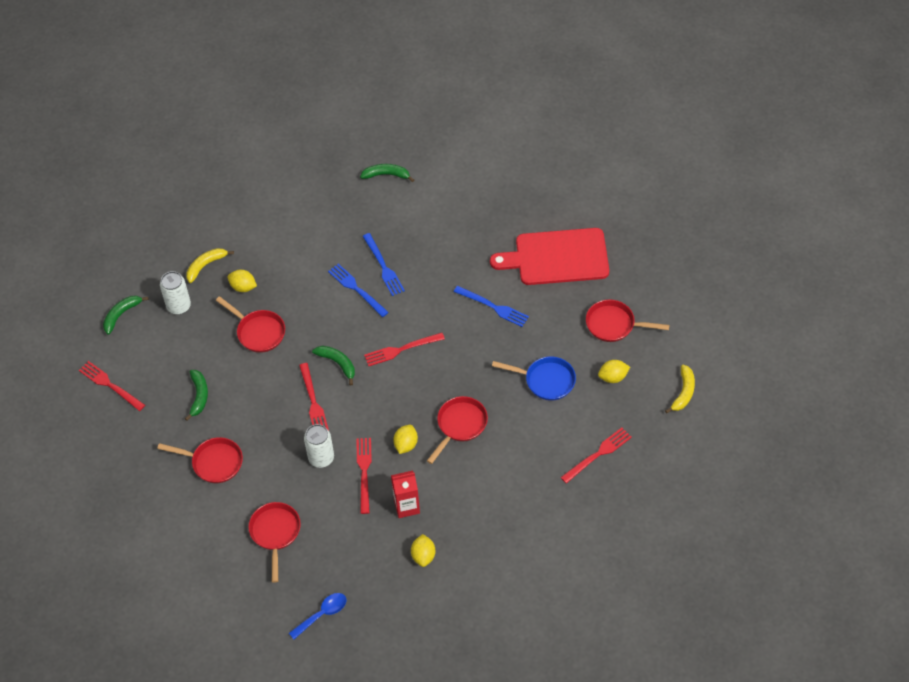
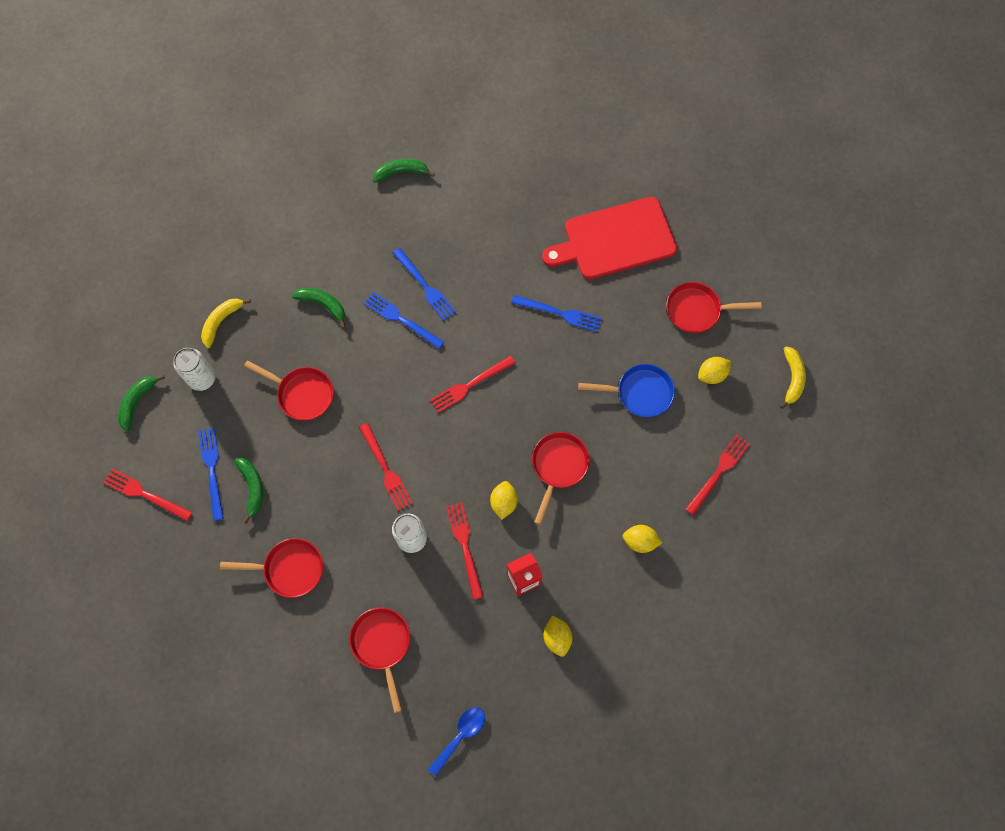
camera: 15 degrees left, 15 degrees up
yellow lemon [227,270,257,292] -> yellow lemon moved to [623,525,663,553]
green banana [312,346,355,386] -> green banana moved to [292,288,346,328]
none -> blue fork [198,428,224,521]

